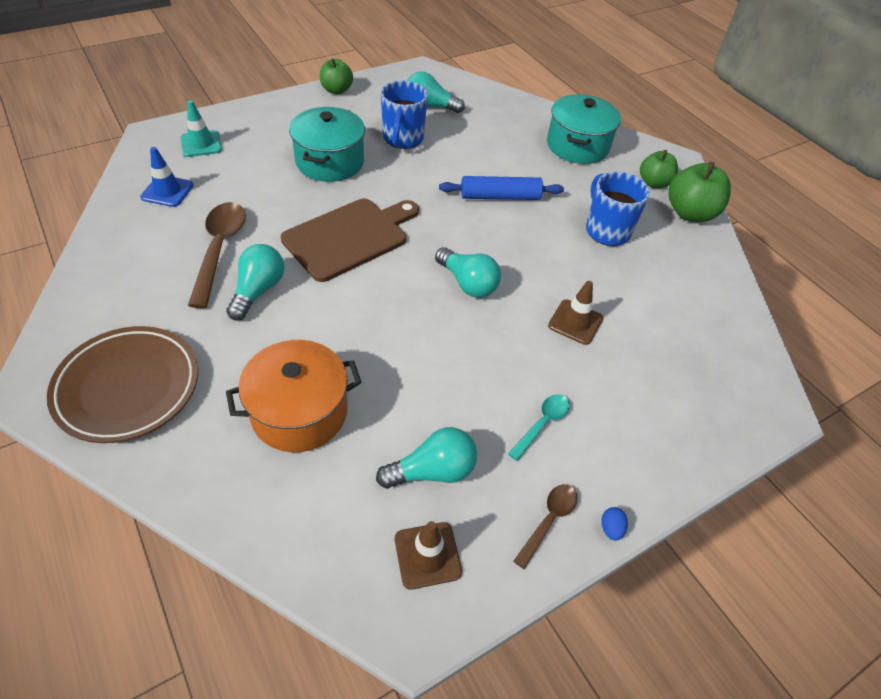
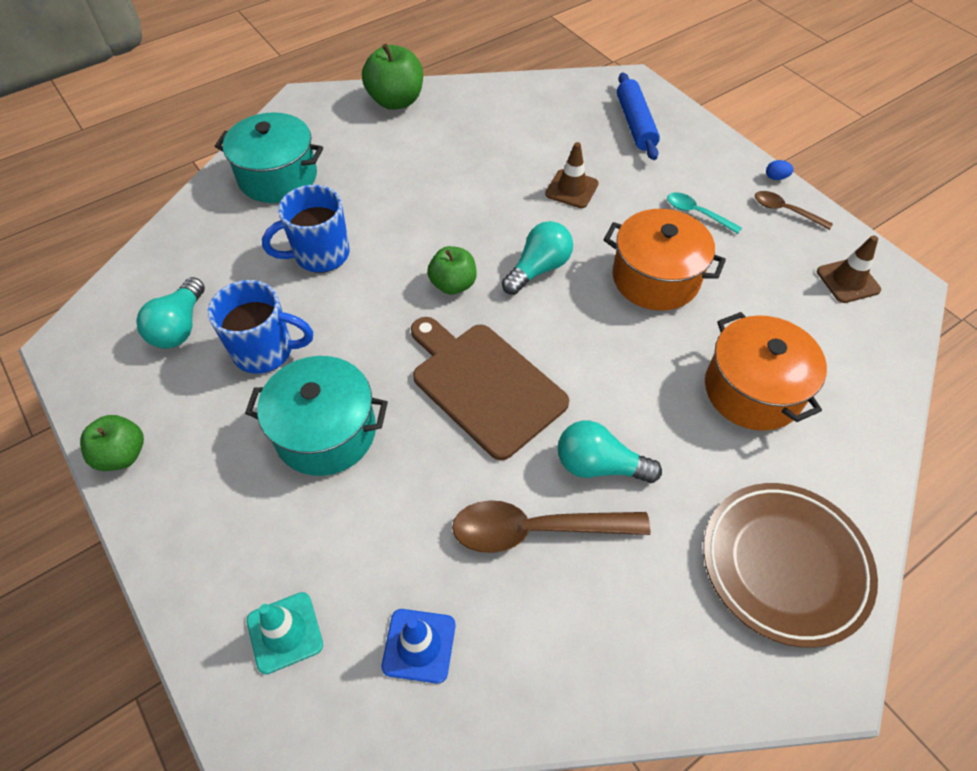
camera: 90 degrees left, 5 degrees up
turquoise light bulb [376,427,477,489] -> none
blue rolling pin [439,176,564,200] -> blue rolling pin moved to [617,72,660,160]
blue mug [586,172,650,246] -> blue mug moved to [262,185,350,273]
green apple [640,150,678,188] -> green apple moved to [427,246,477,295]
none -> orange pot [604,209,726,311]

